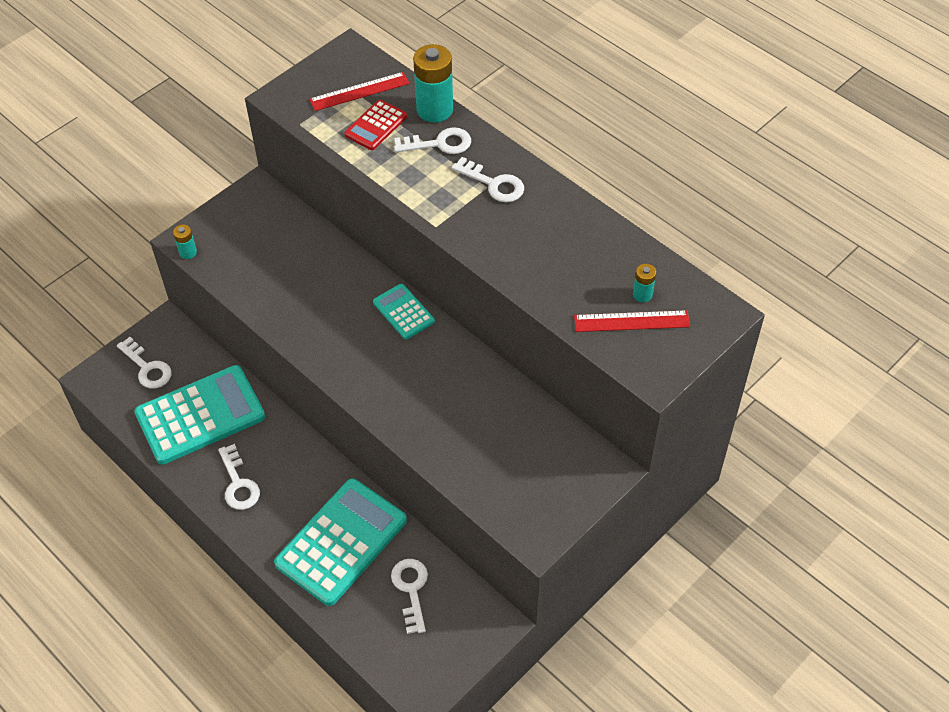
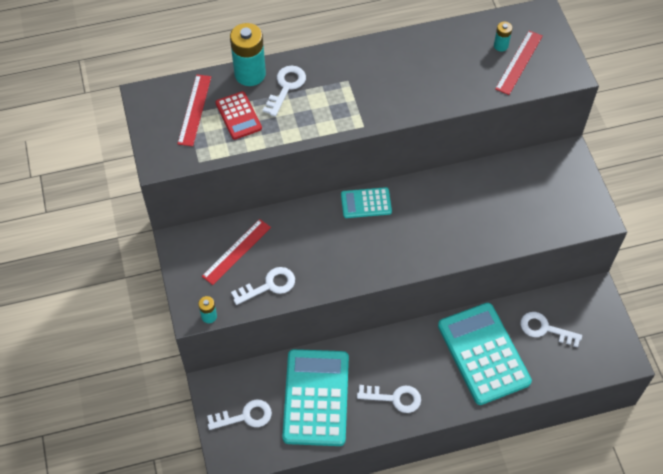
camera: 60 degrees left, 5 degrees up
white key [452,157,524,202] -> white key moved to [231,267,295,305]
none -> red ruler [202,219,271,285]

